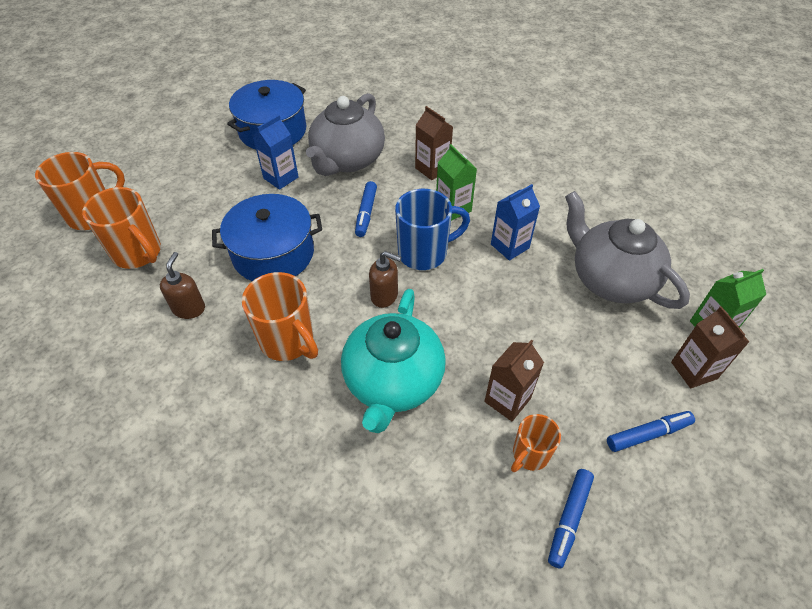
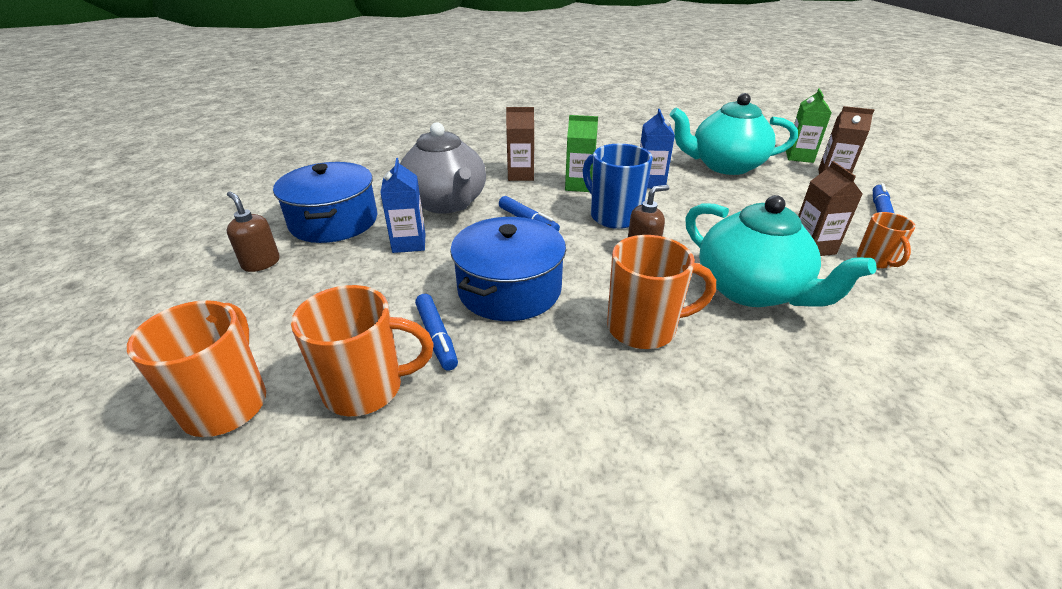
camera: 50 degrees left, 15 degrees down
brown soap dispenser [160,252,205,319] -> brown soap dispenser moved to [226,192,280,272]
blue mug [395,189,470,270] -> blue mug turned 60 degrees counterclockwise [583,144,653,229]
blue marker [548,469,594,569] -> blue marker moved to [415,294,458,371]
grey teapot [565,191,690,309] -> turquoise teapot [670,93,798,175]

